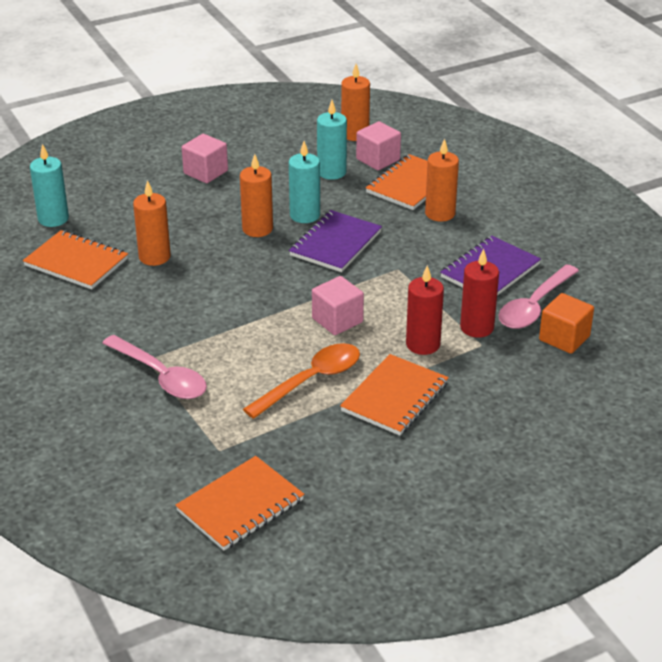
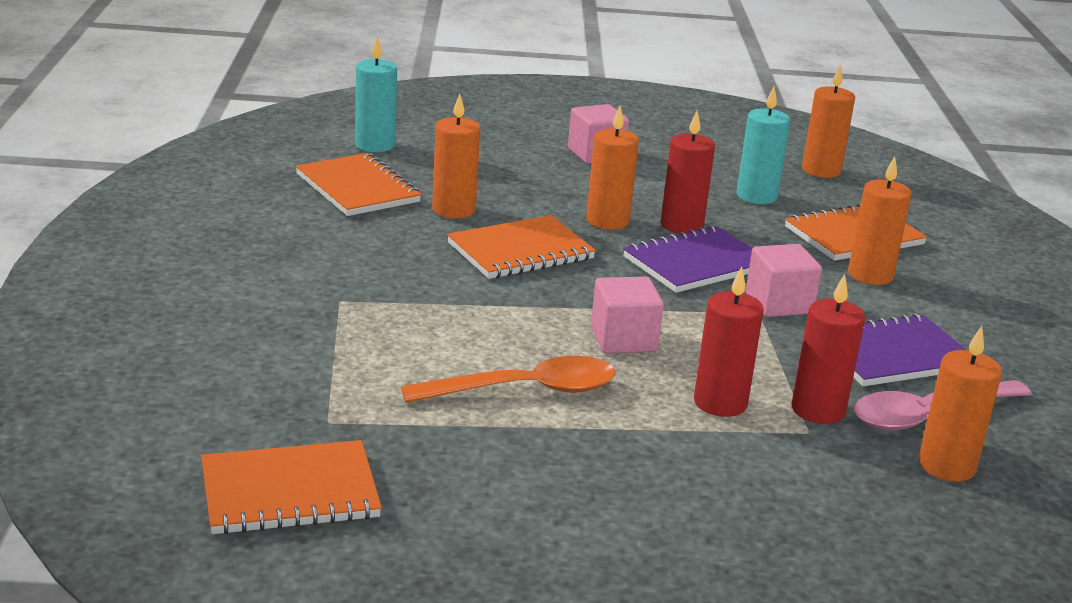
camera: 25 degrees right, 10 degrees down
pink spoon [102,335,207,399] -> none
turquoise candle [289,141,320,223] -> red candle [661,111,715,234]
orange notebook [340,354,449,435] -> orange notebook moved to [447,215,596,279]
pink cube [356,121,401,170] -> pink cube moved to [746,244,822,317]
orange cube [539,293,594,354] -> orange candle [919,326,1002,482]

